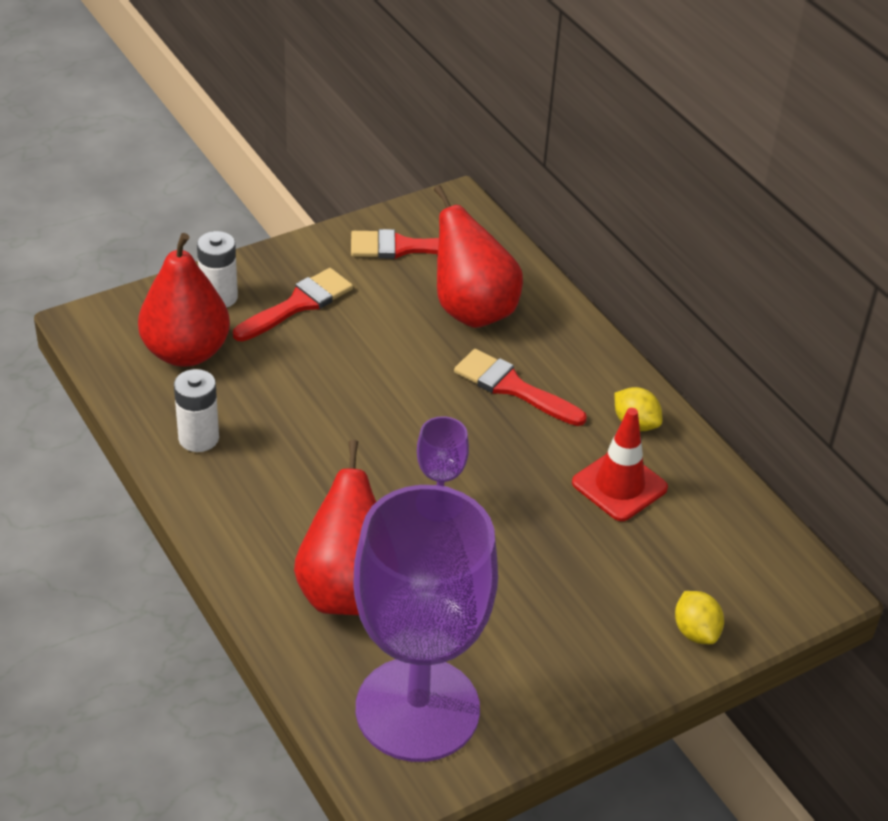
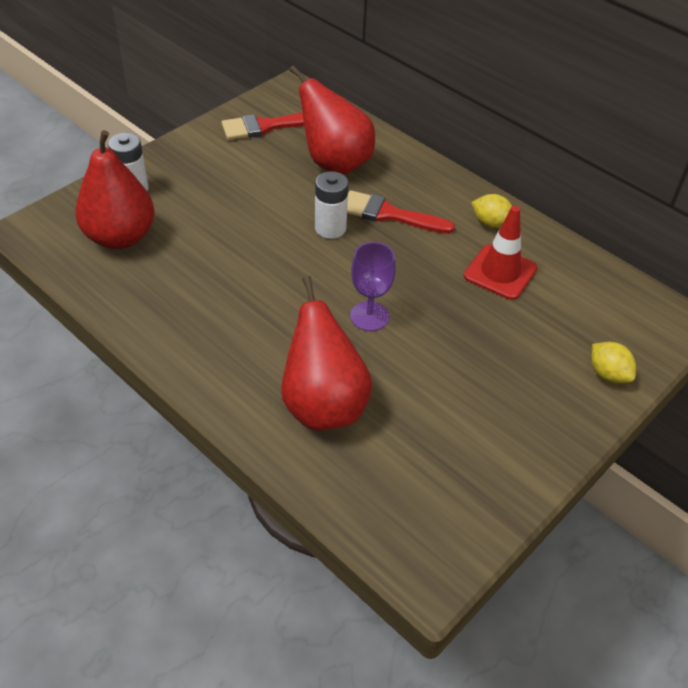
camera: 15 degrees left, 5 degrees up
white battery [174,369,219,452] -> white battery moved to [315,171,348,239]
red brush [233,268,353,341] -> none
purple goblet [353,485,498,762] -> none

